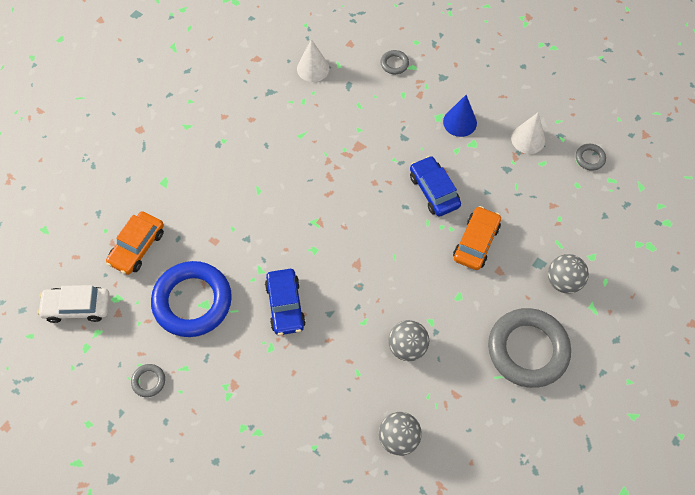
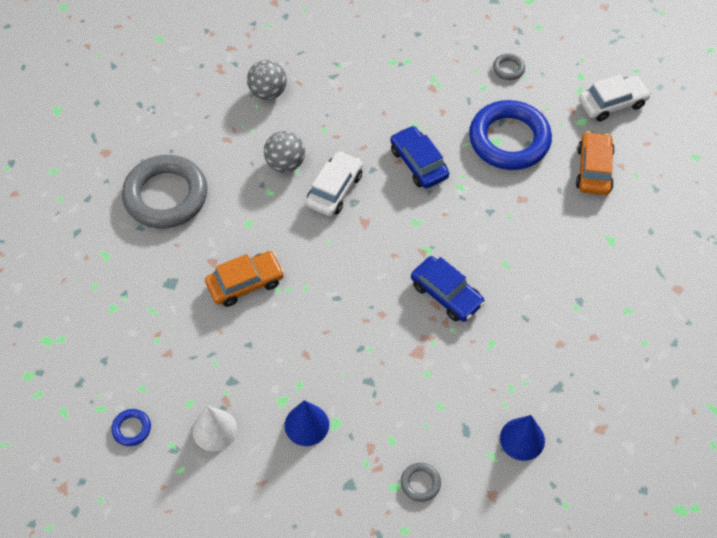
camera: 160 degrees right, 5 degrees down
white cone [297,39,329,82] -> blue cone [500,415,545,461]
blue car [410,156,461,217] -> blue car moved to [411,256,485,322]
orange car [453,206,501,270] -> orange car turned 120 degrees counterclockwise [205,251,284,307]
grey ball [548,254,589,294] -> none
grey ring [576,144,606,171] -> blue ring [111,409,151,446]
none -> white car [306,151,363,216]

